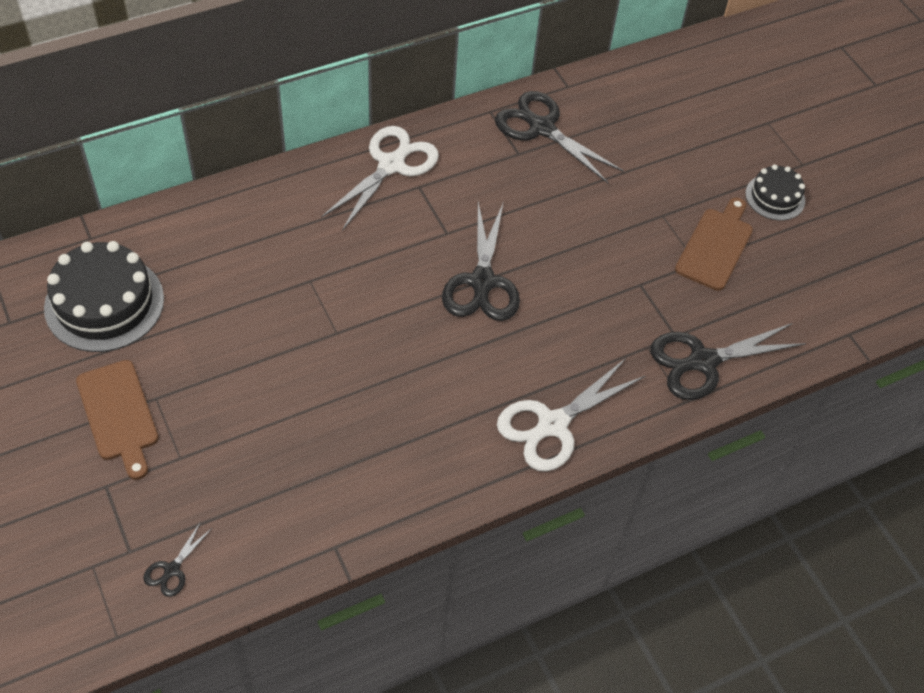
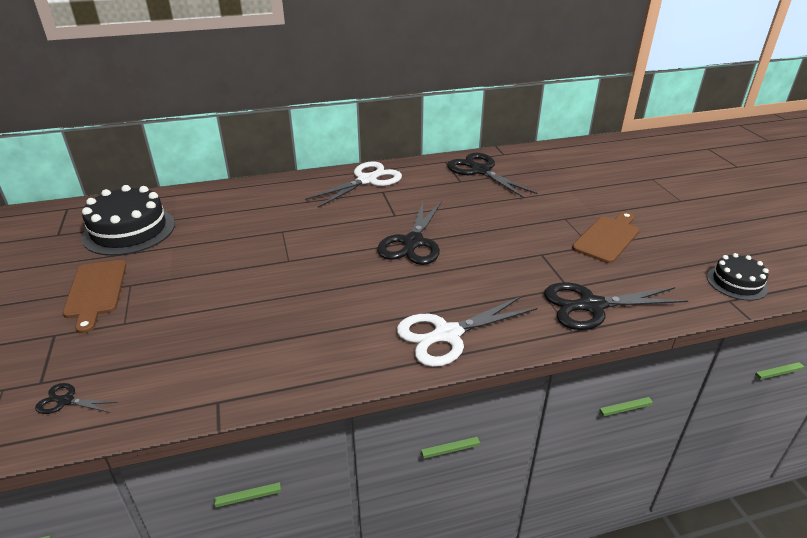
camera: 15 degrees right, 20 degrees down
black scissors [143,523,212,597] -> black scissors turned 60 degrees clockwise [35,383,118,414]
black cake [745,164,805,220] -> black cake moved to [707,253,769,301]

